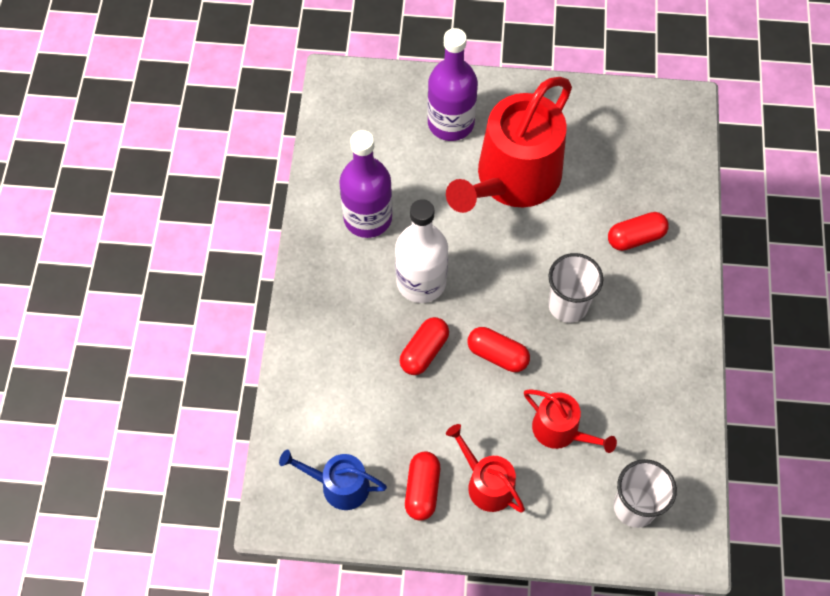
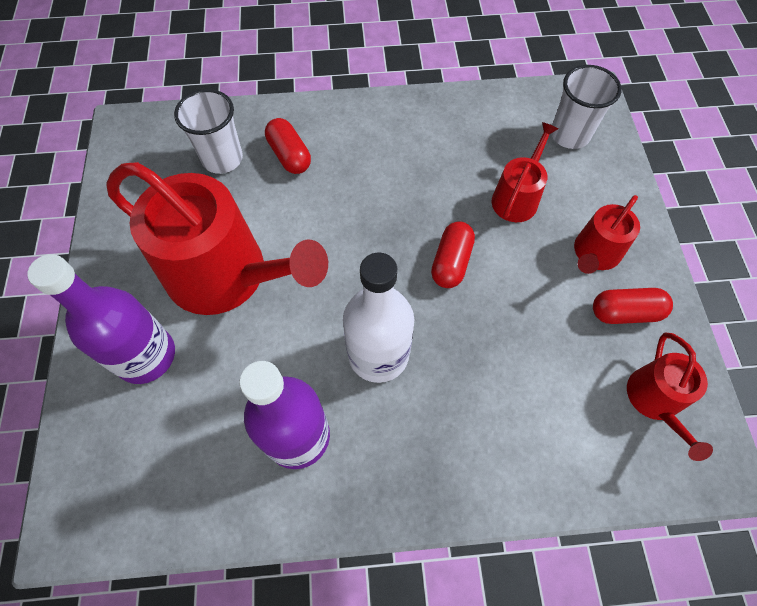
camera: 100 degrees left, 0 degrees up
blue watering can [279,450,387,510] -> red watering can [627,333,713,461]
red capsule [400,317,449,375] -> none
white cup [548,253,603,323] -> white cup moved to [174,89,243,174]

